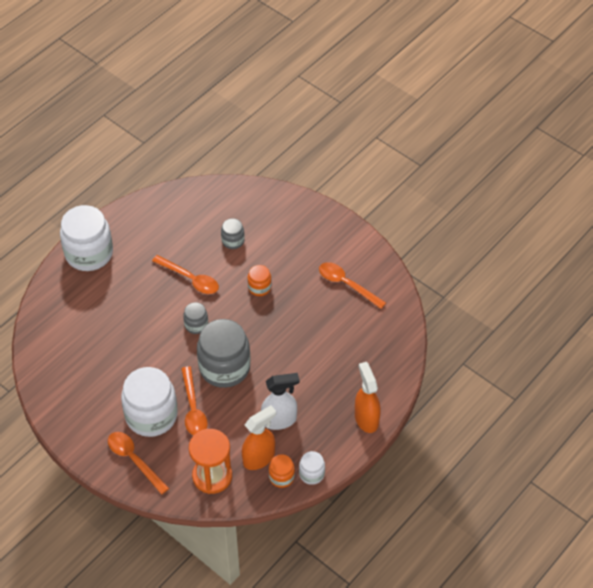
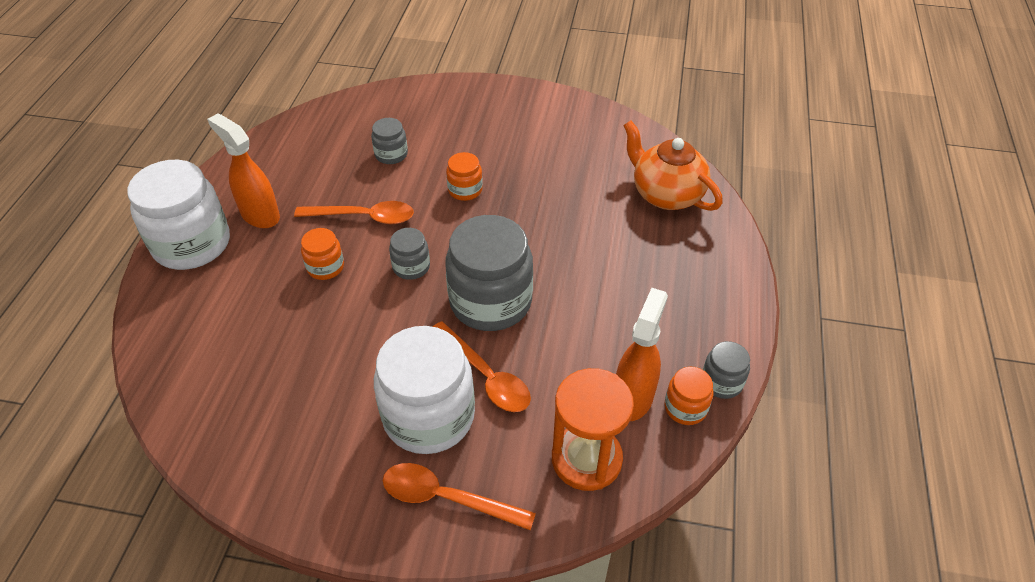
camera: 30 degrees left, 5 degrees down
white spray bottle [261,373,299,430] -> none
white jar [299,451,325,485] -> grey jar [703,341,750,399]
orange spoon [319,262,386,309] -> none
orange spray bottle [355,362,381,433] -> orange spray bottle moved to [207,113,280,228]
none -> orange jar [301,228,344,280]
none -> orange teapot [623,121,723,211]

